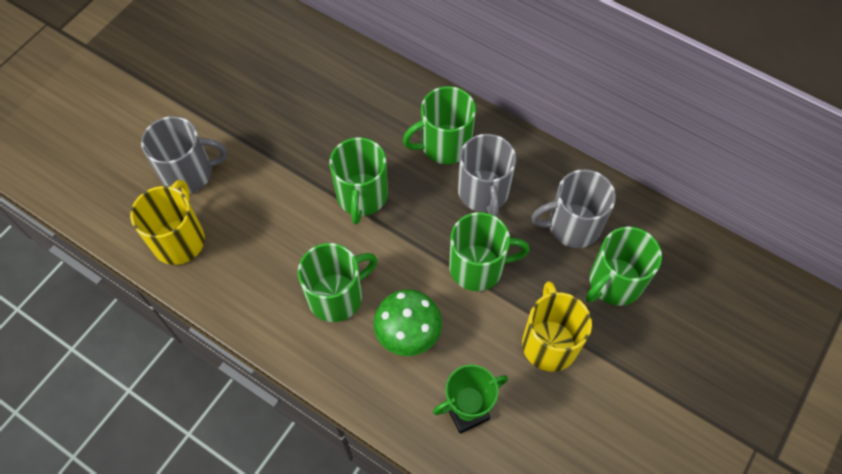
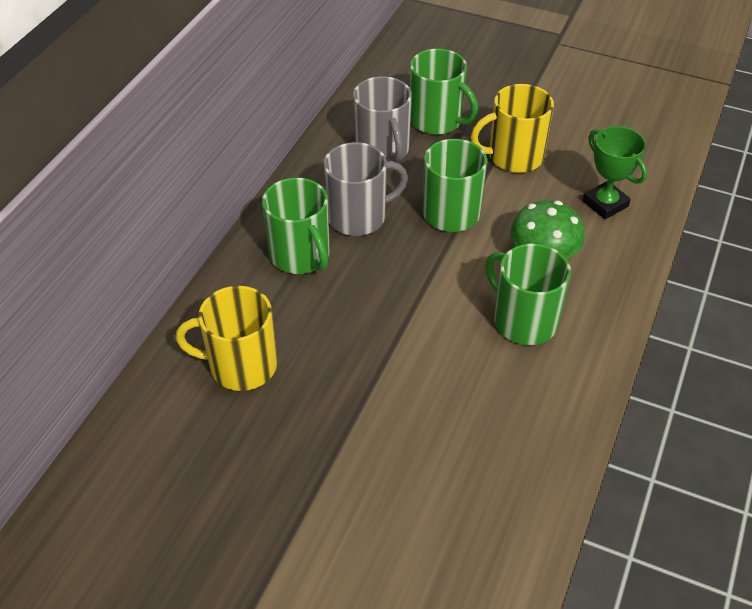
camera: 100 degrees left, 15 degrees down
yellow mug [130,180,205,265] -> yellow mug moved to [176,286,277,391]
grey mug [141,116,227,194] -> none
green mug [330,137,388,224] -> none

